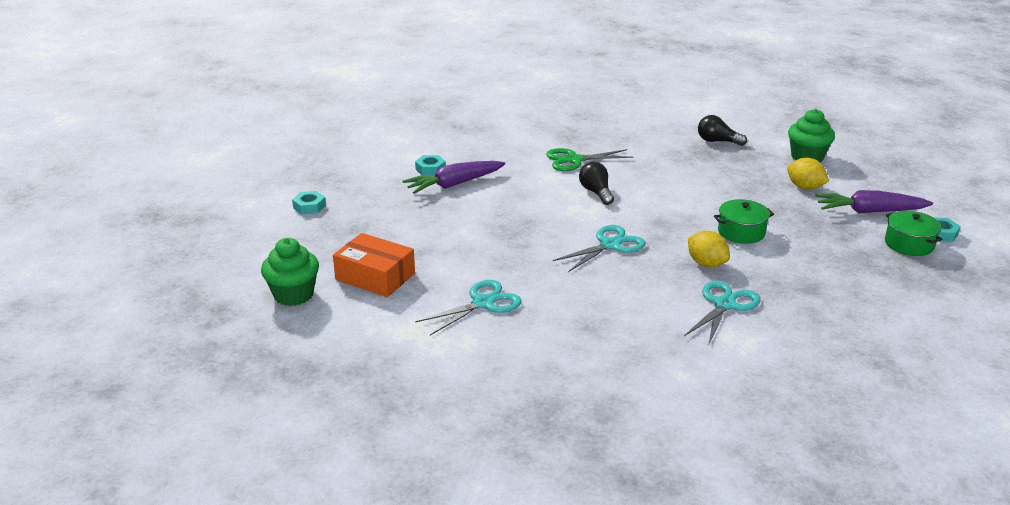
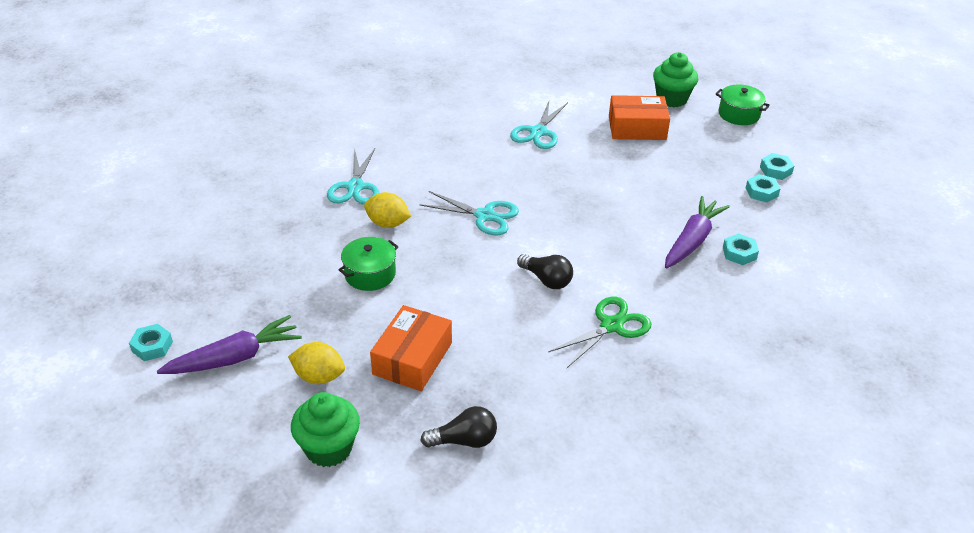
camera: 150 degrees right, 10 degrees up
turquoise scissors [553,225,646,272] -> turquoise scissors turned 90 degrees counterclockwise [419,191,519,236]
green pot [885,211,943,256] -> green pot moved to [716,84,770,125]
none -> orange box [370,305,452,391]
none -> turquoise nut [746,174,781,202]

